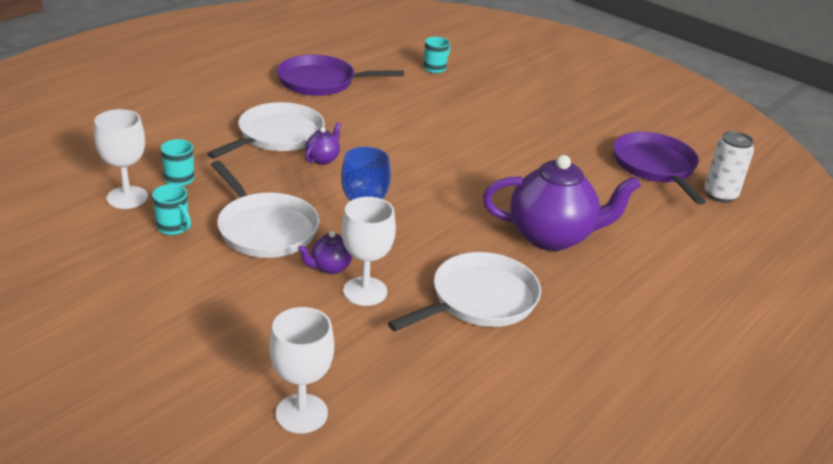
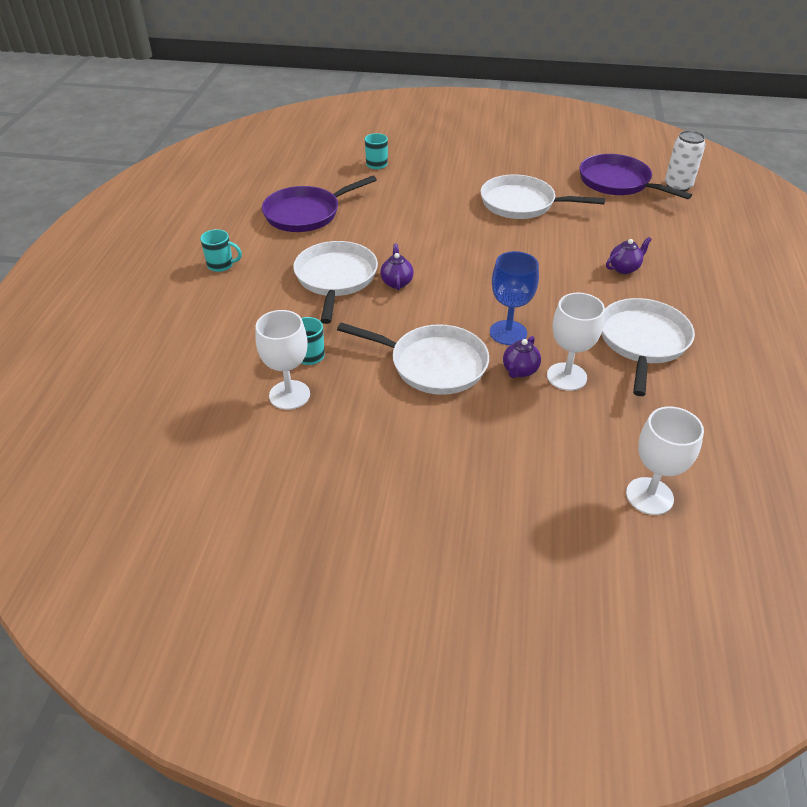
camera: 30 degrees left, 10 degrees up
turquoise mug [152,184,191,235] -> turquoise mug moved to [200,229,242,272]
purple teapot [483,155,641,251] -> purple teapot [606,237,652,274], size x0.43
none -> white pan [480,174,605,219]

